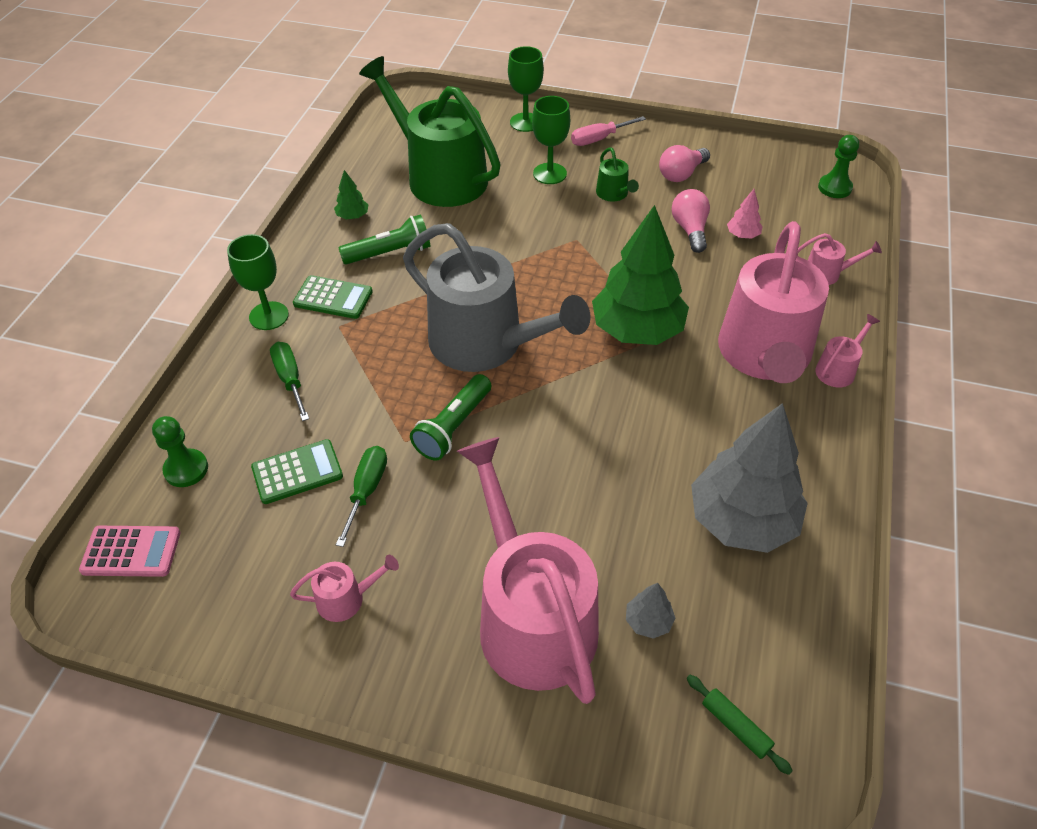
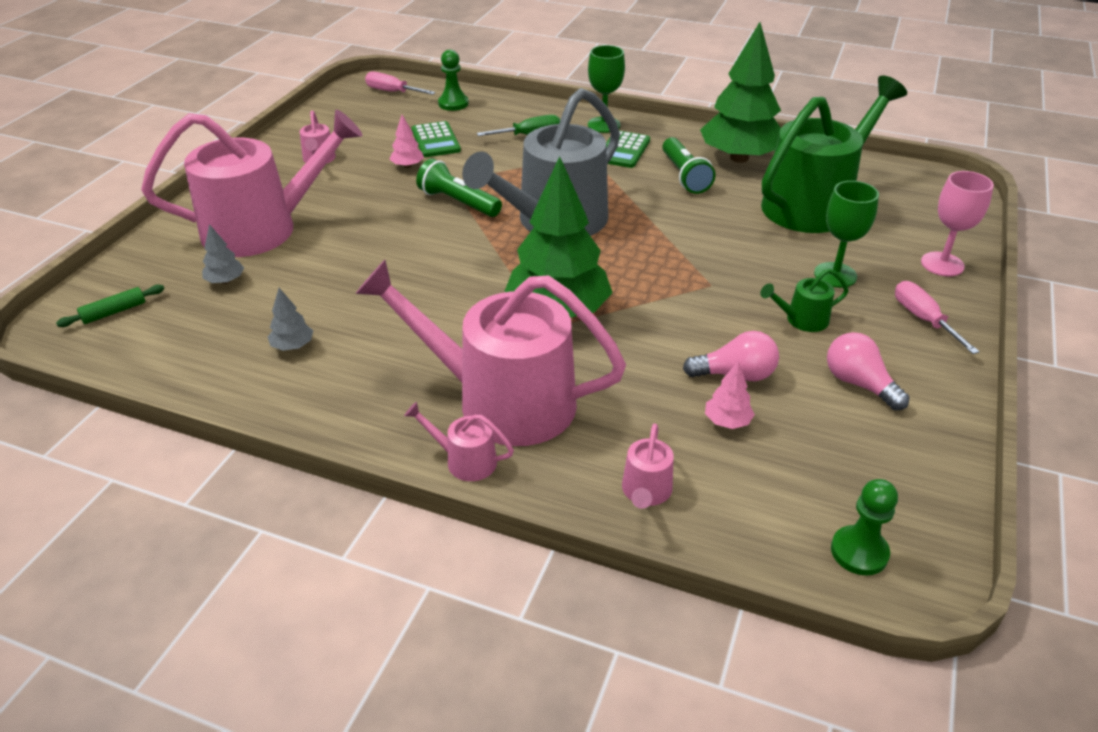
camera: 95 degrees right, 10 degrees down
pink calculator [79,526,181,577] -> pink screwdriver [365,72,436,95]
green tree [334,170,368,219] -> green tree [700,22,781,163], size x2.46
green screwdriver [336,446,387,547] -> pink tree [389,115,424,168]
green goblet [508,46,544,132] -> pink goblet [921,171,994,277]
grey tree [691,403,808,553] -> grey tree [268,288,313,351], size x0.41
pink watering can [815,314,880,387] -> pink watering can turned 150 degrees clockwise [404,402,514,481]

